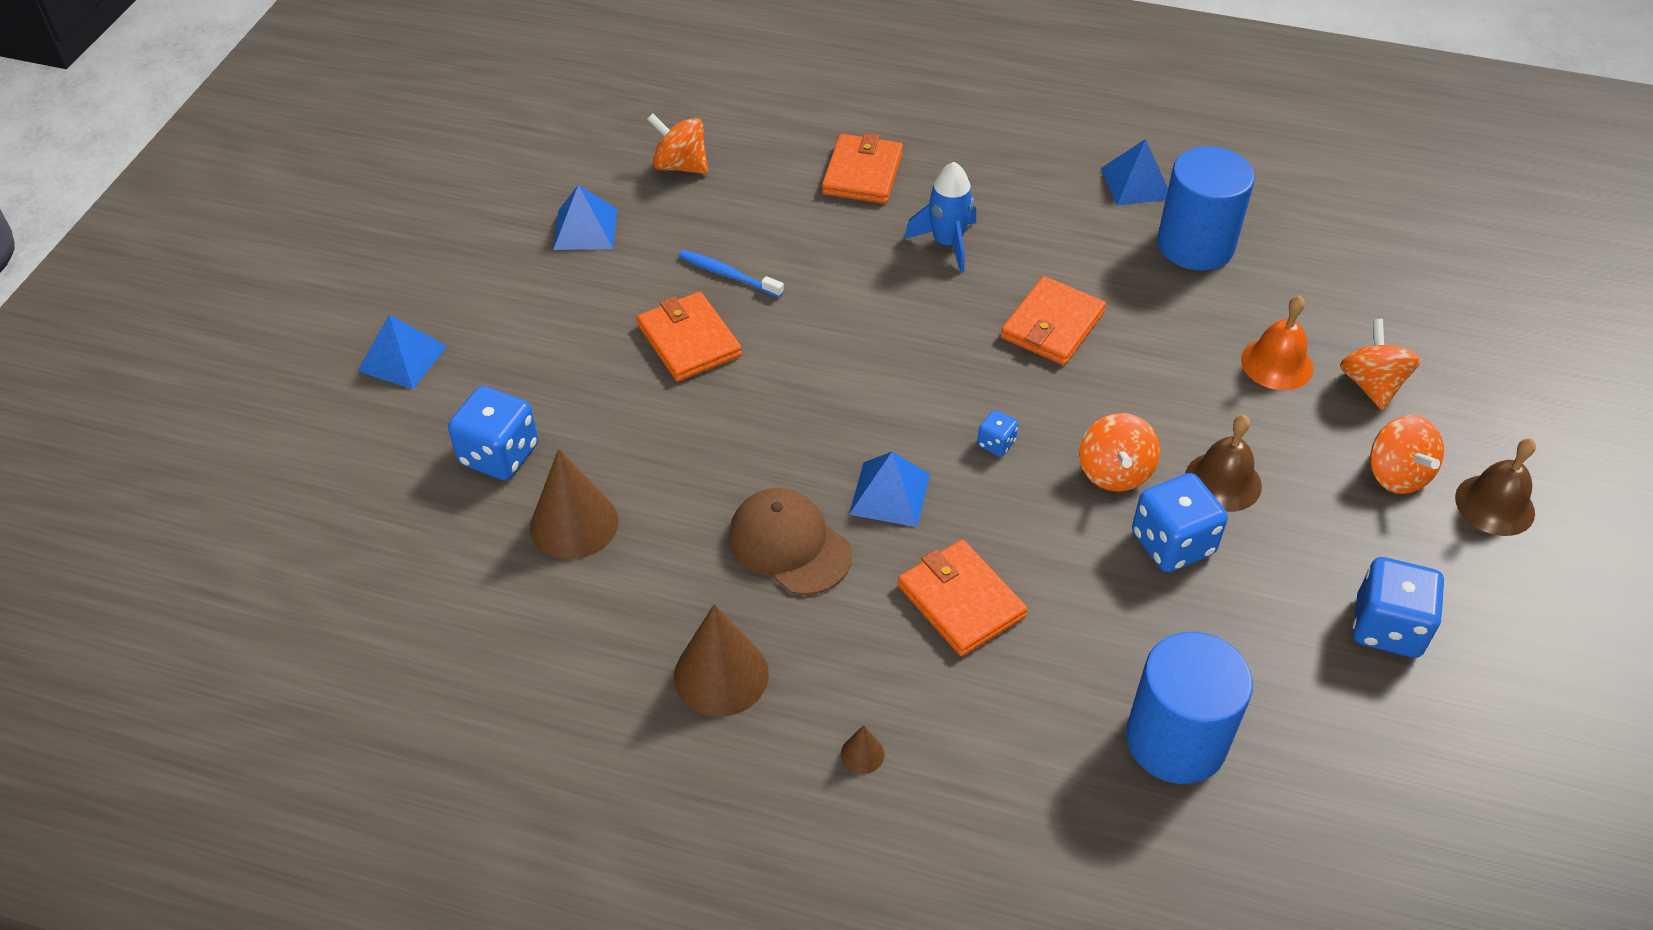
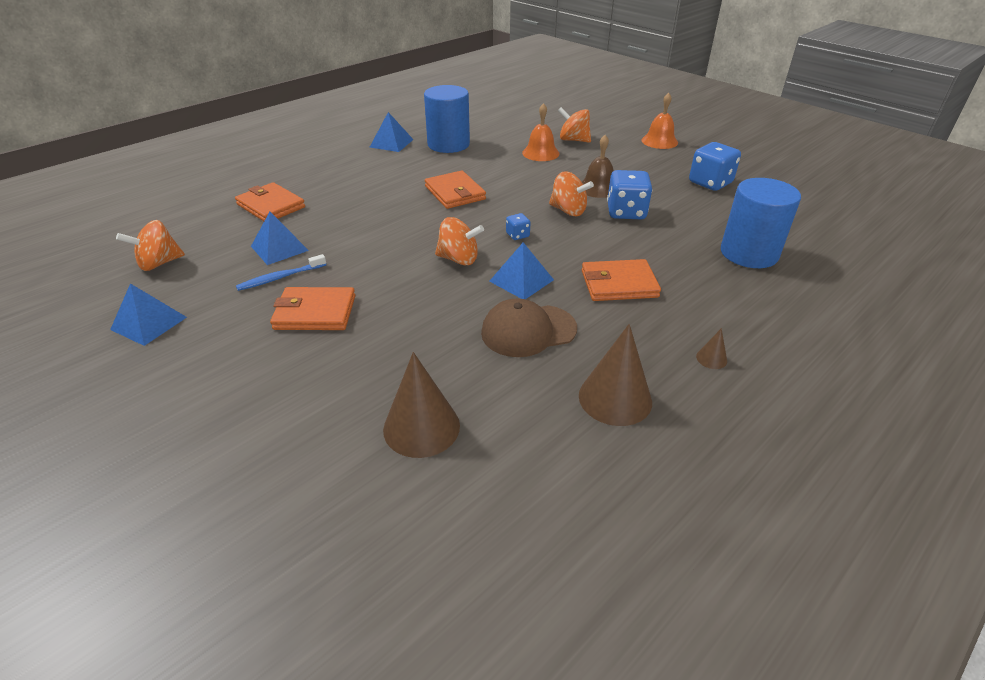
camera: 60 degrees left, 10 degrees down
blue pyramid [358,315,447,389] -> blue pyramid moved to [251,212,309,265]
blue dice [448,386,538,480] -> none
blue rocket [904,162,976,273] -> none
orange spinning top [1370,415,1444,494] -> orange spinning top moved to [435,217,484,266]
brown bell [1455,438,1536,536] -> orange bell [641,93,678,149]

